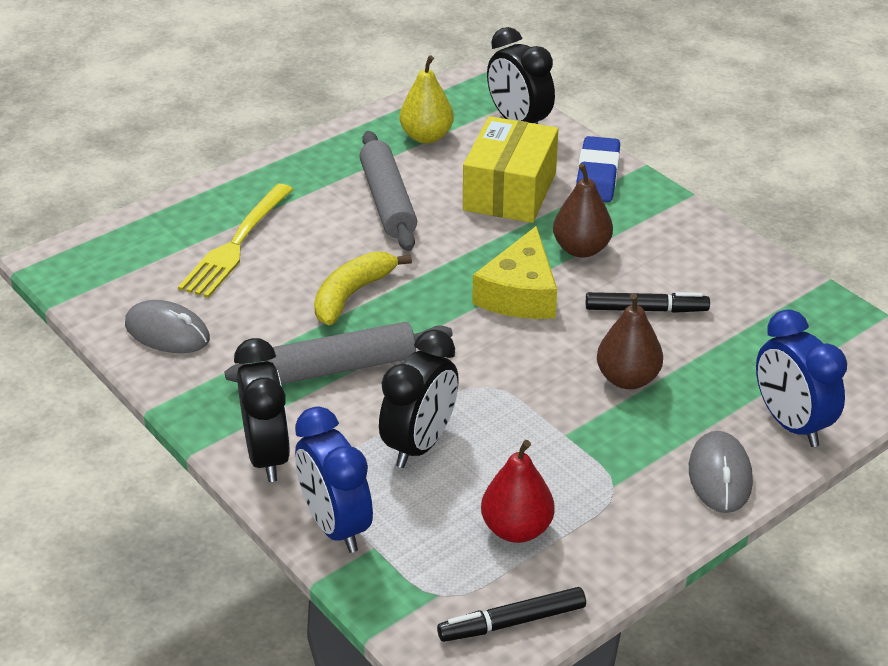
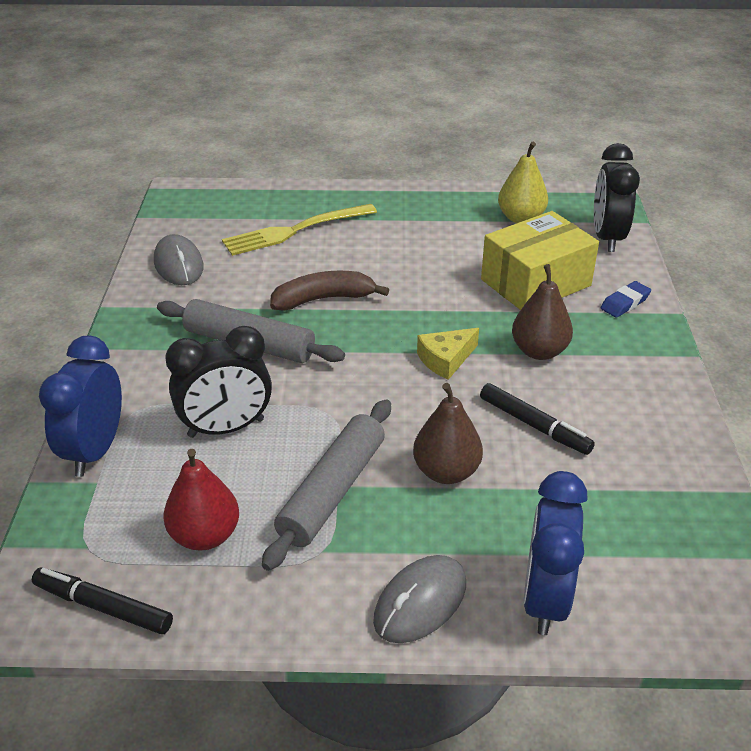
camera: 40 degrees right, 0 degrees up
black clock [234,338,290,482] -> none
yellow banana [314,251,412,325] -> brown banana [270,271,389,311]
grey rolling pin [359,131,417,251] -> grey rolling pin moved to [262,399,391,571]
yellow cheese [472,226,557,319] -> yellow cheese [417,328,479,380], size x0.63
blue eraser [576,136,620,202] -> blue eraser [600,281,651,318], size x0.60

